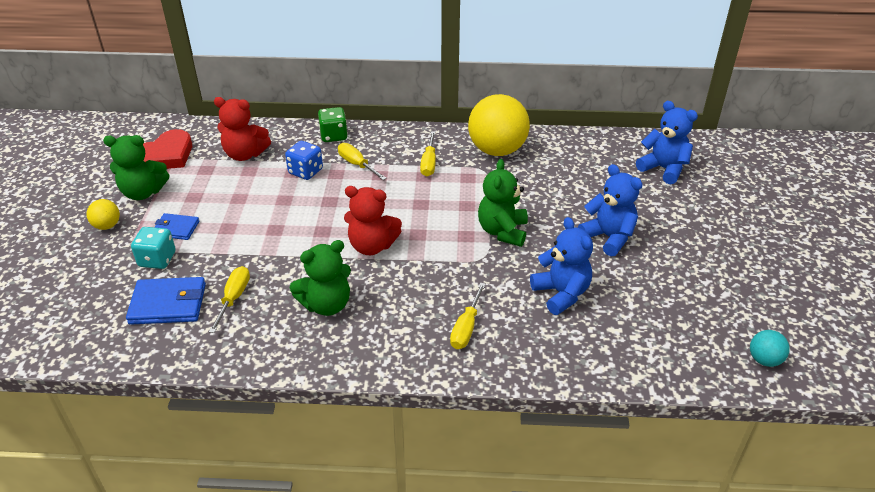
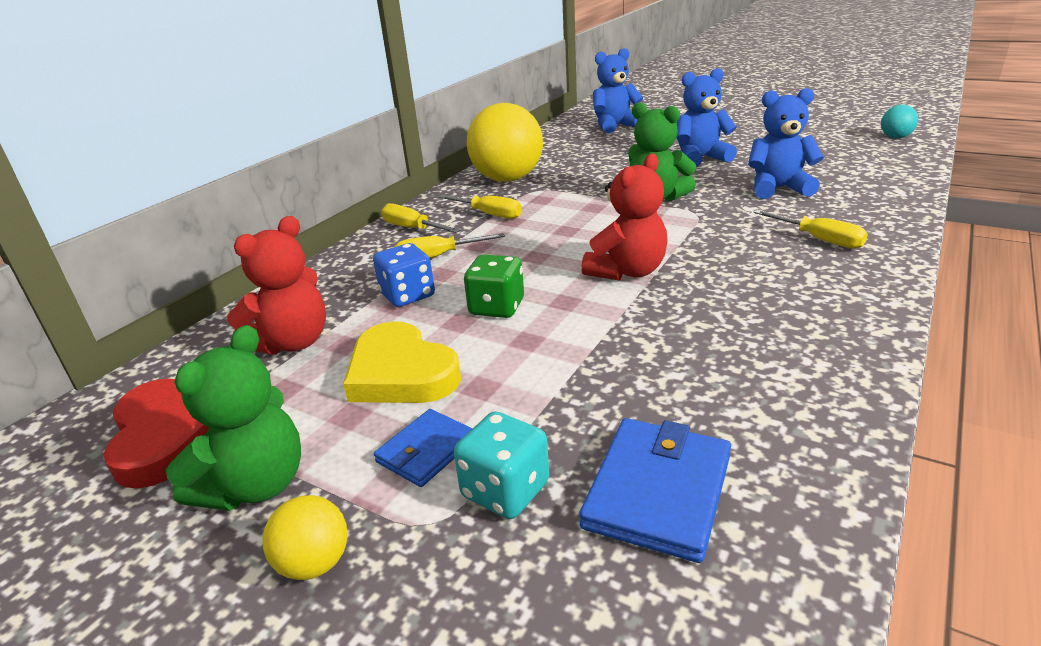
camera: 60 degrees left, 10 degrees down
yellow screwdriver [209,266,250,333] -> yellow screwdriver moved to [381,203,460,233]
green teddy bear [290,240,351,316] -> none
green dice [318,107,348,142] -> green dice moved to [464,254,524,318]
none -> yellow heart [343,321,461,403]

